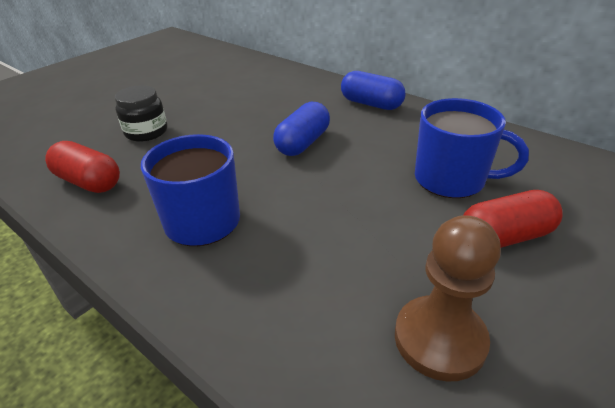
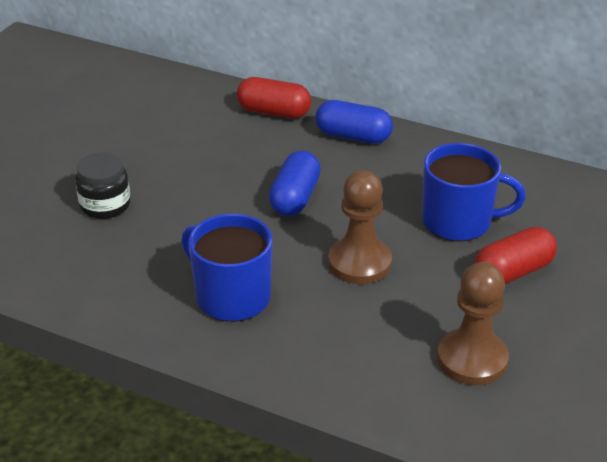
camera: 15 degrees left, 0 degrees up
red capsule [45,141,120,193] -> red capsule moved to [237,77,311,118]
none -> brown pawn [328,170,392,284]

